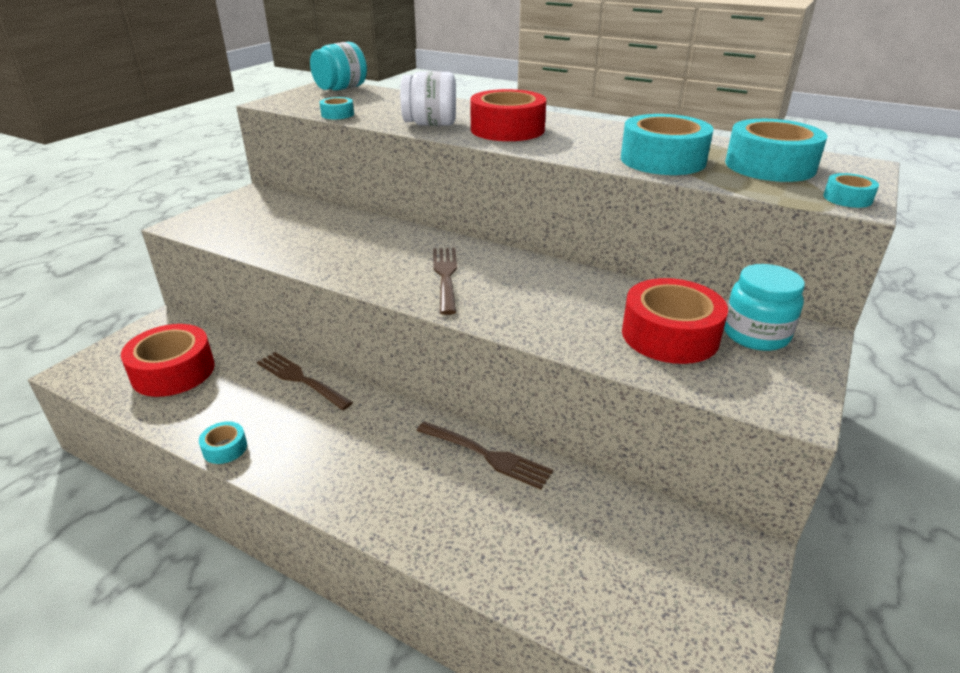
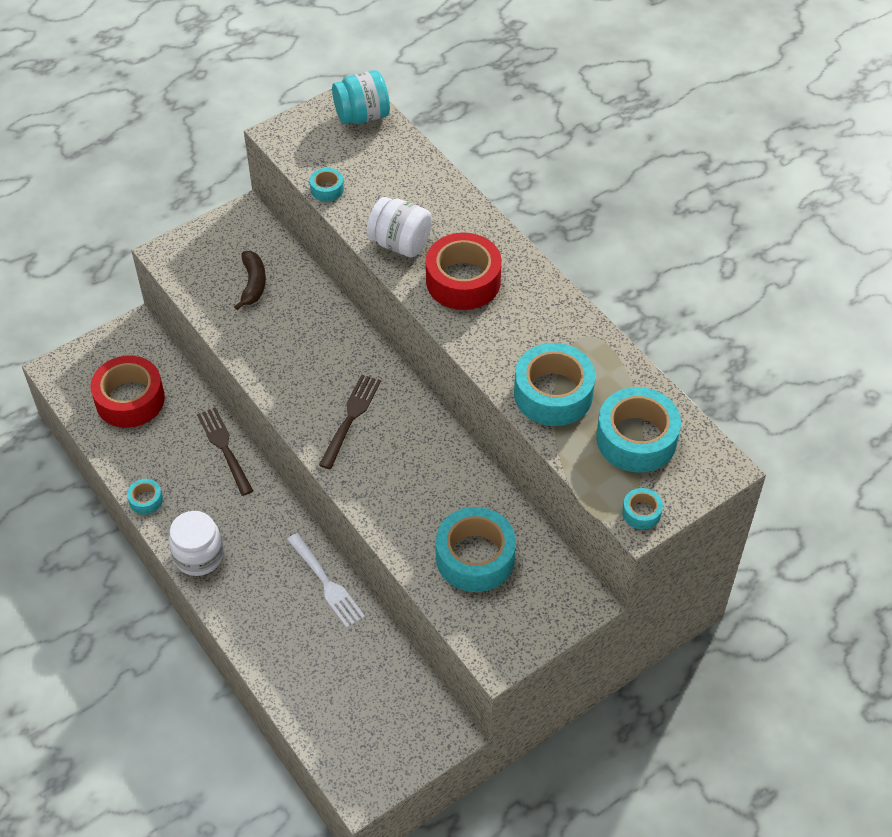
camera: 25 degrees right, 20 degrees up
brown fork [417,421,553,489] -> white fork [287,533,365,628]
red tape [622,278,728,364] -> turquoise tape [436,507,516,592]
turquoise jar [724,264,805,351] -> none
none -> white jar [169,511,224,576]
none -> brown banana [234,251,266,310]

